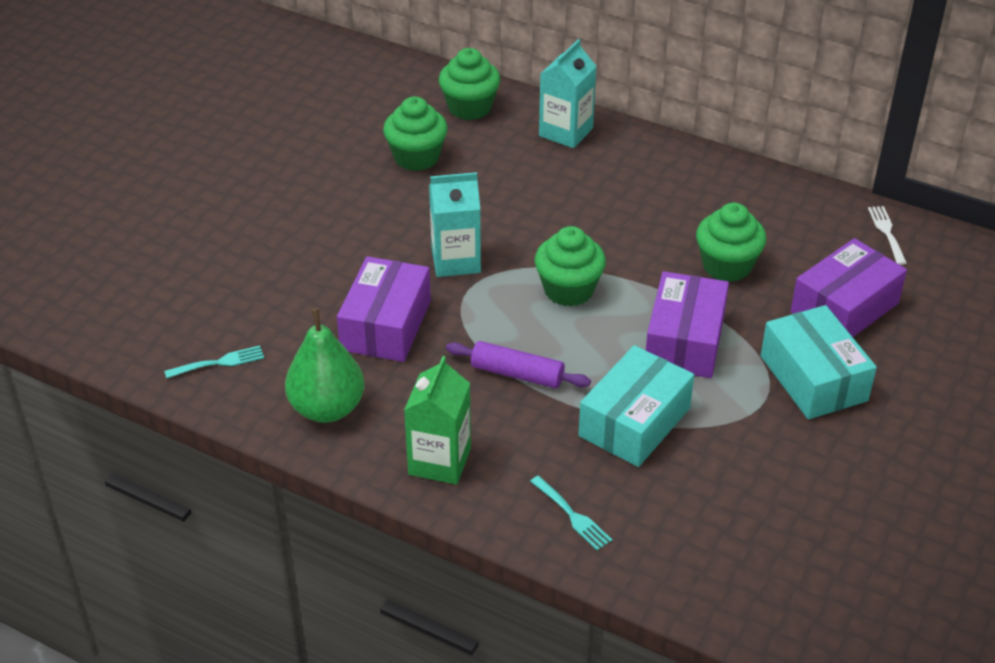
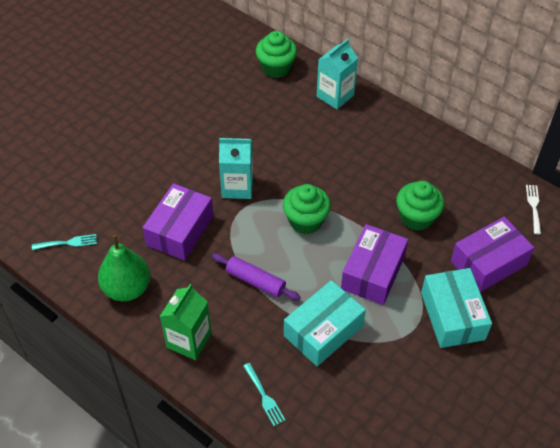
camera: 10 degrees right, 10 degrees up
green cupcake [383,96,448,171] -> none

